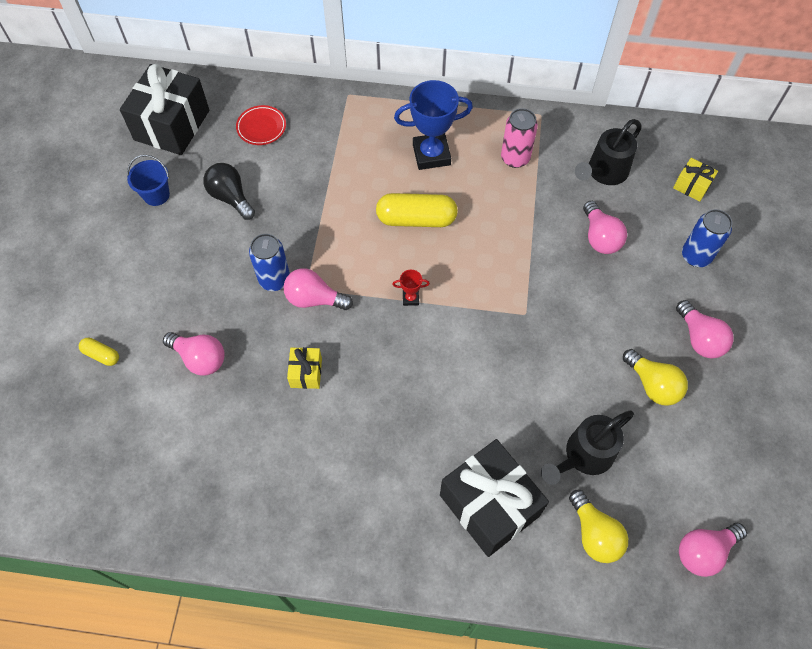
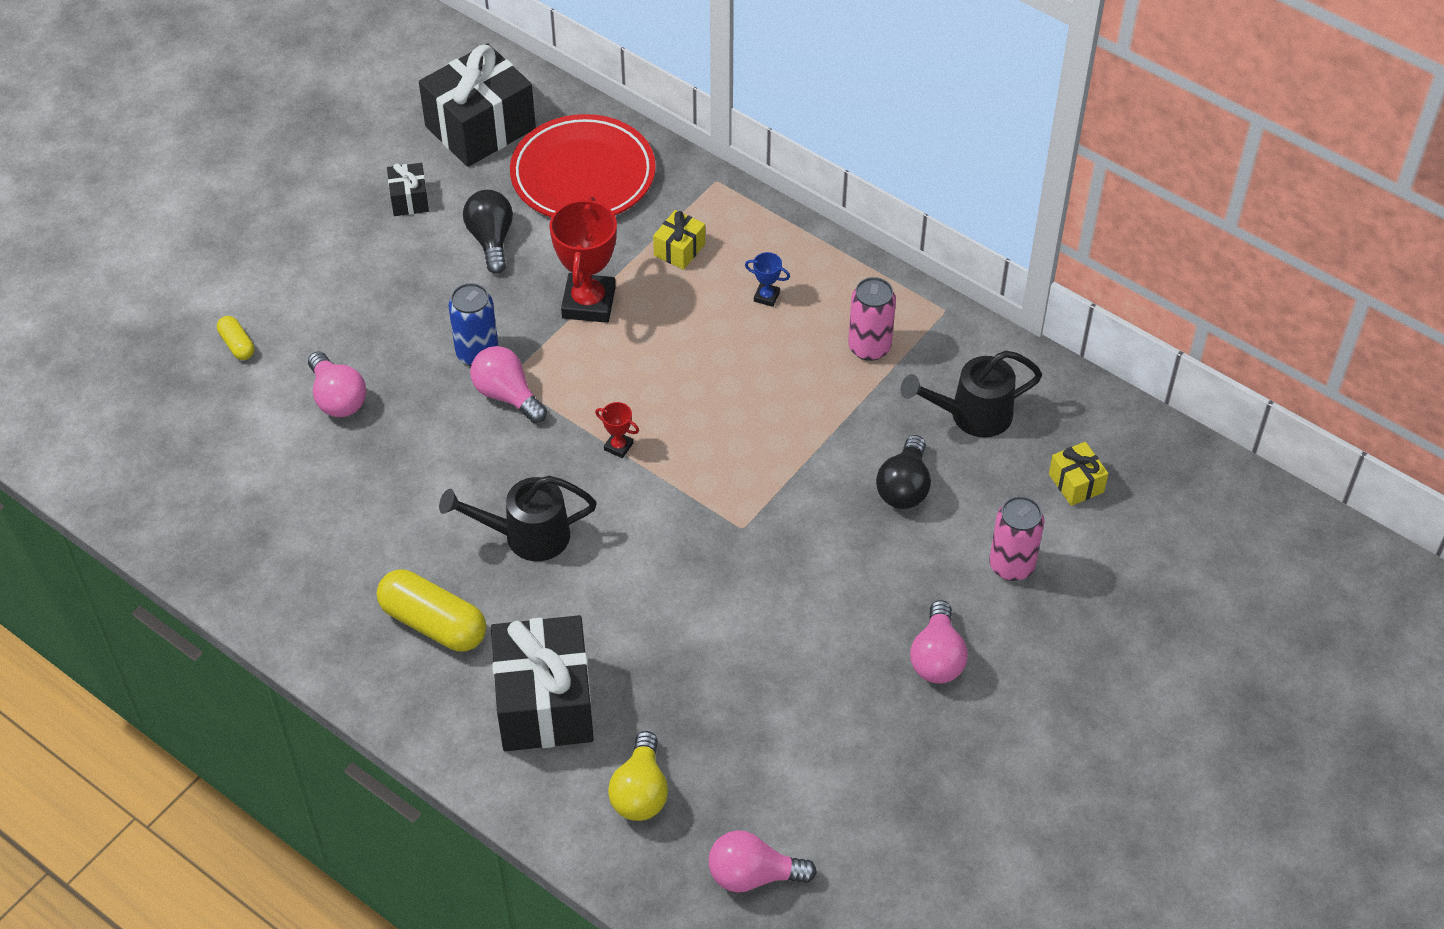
camera: 30 degrees right, 10 degrees down
blue bucket [127,155,170,206] -> black gift [387,163,429,216]
red plate [236,105,286,145] -> red plate [510,114,656,217], size x2.08
yellow gift [287,347,322,389] -> yellow gift moved to [653,210,705,270]
yellow capsule [376,193,458,227] -> yellow capsule moved to [377,569,486,652]
blue trophy [394,80,473,170] -> blue trophy [745,252,790,307], size x0.44
black watering can [541,411,634,485] -> black watering can moved to [439,476,597,561]
pink light bulb [583,201,627,254] -> black light bulb [876,435,931,509]
yellow light bulb [623,349,688,406] -> none
blue can [682,209,732,267] -> pink can [989,496,1044,581]
none -> red trophy [549,196,617,323]

